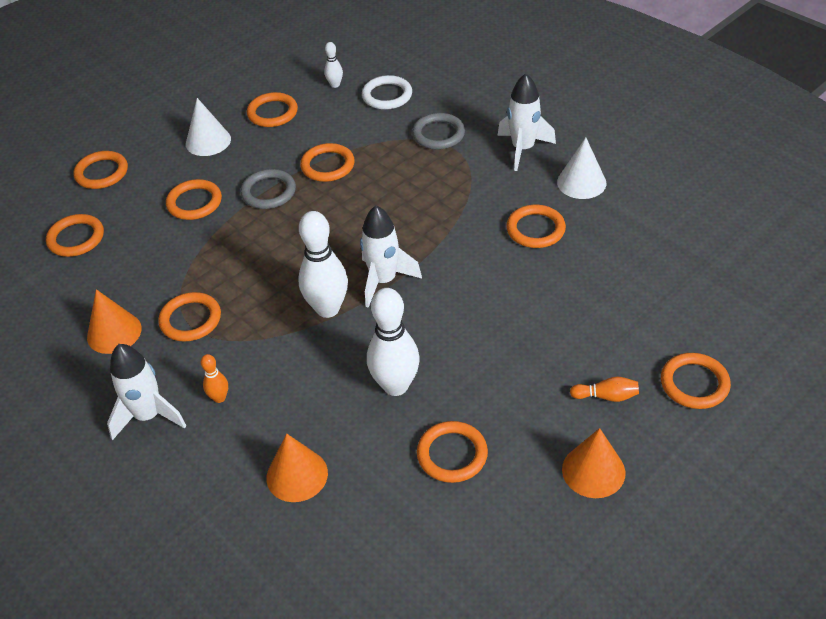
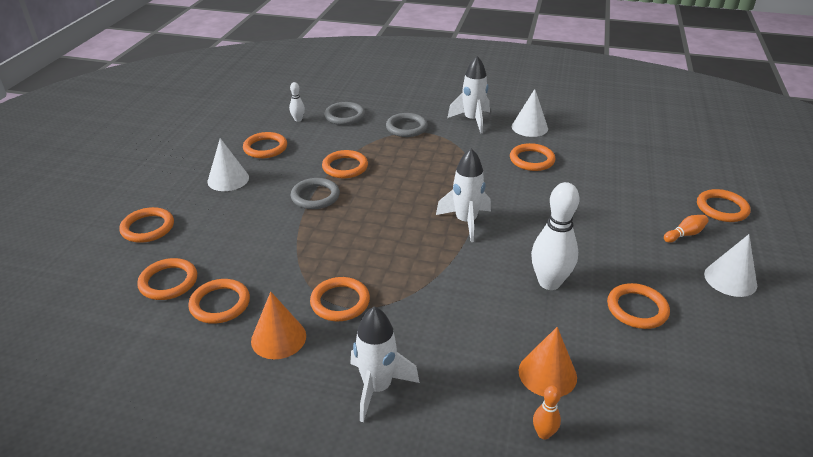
camera: 35 degrees left, 10 degrees down
orange ring [166,179,222,220] -> orange ring moved to [188,279,250,324]
orange bowling pin [201,354,228,403] -> orange bowling pin moved to [533,385,561,440]
white bowling pin [298,211,348,318] -> none
white ring [362,75,412,110] -> grey ring [324,102,365,125]
orange cone [562,428,625,498] -> white cone [704,234,757,297]

